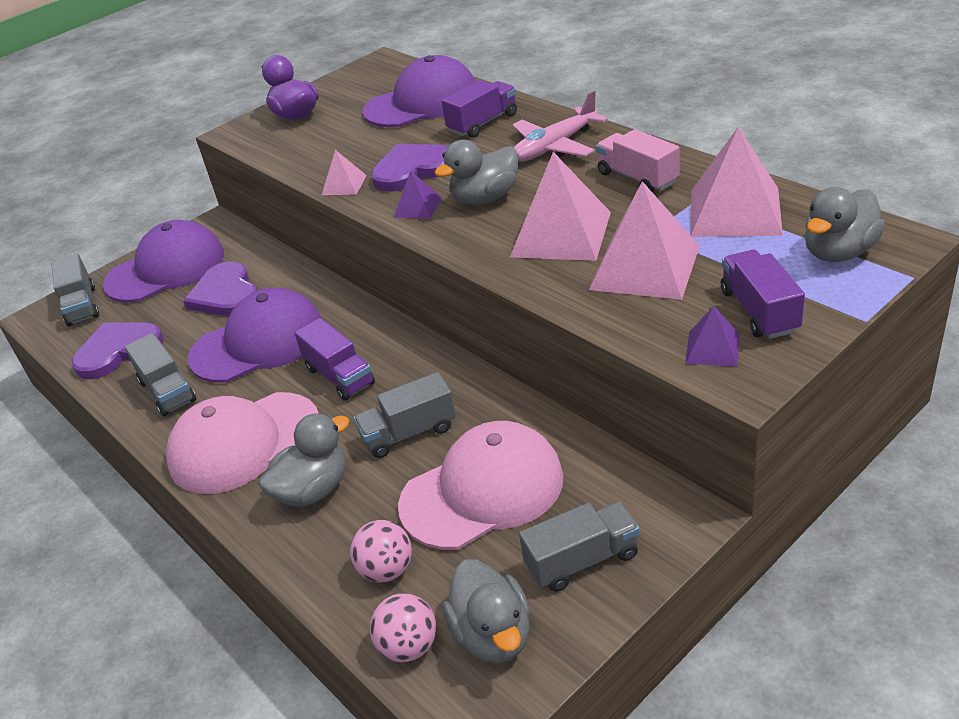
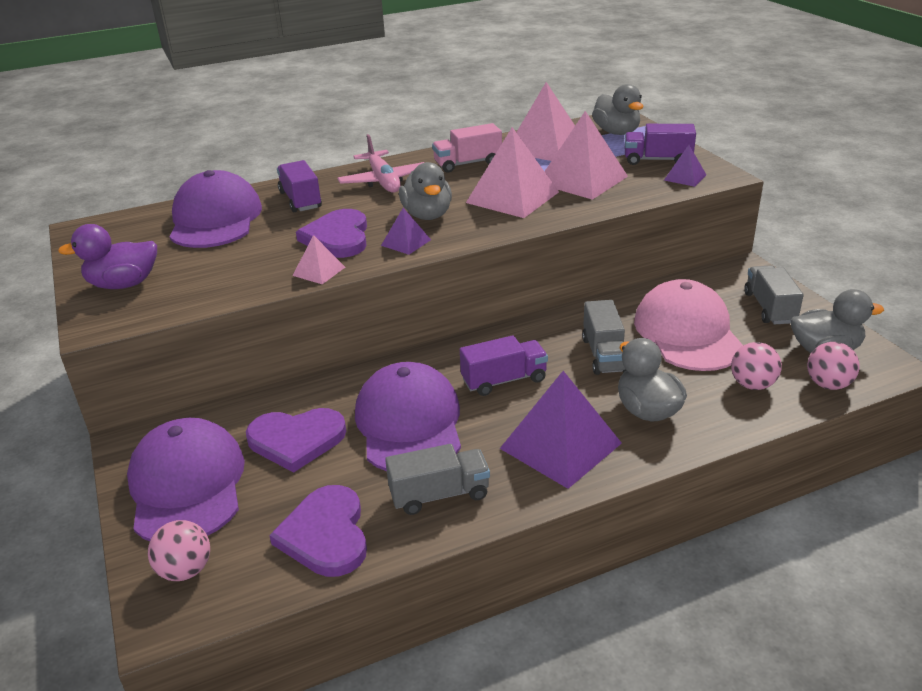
camera: 75 degrees left, 5 degrees down
grey truck [51,254,99,327] -> pink ball [148,520,210,581]
pink cap [166,392,319,494] -> purple pyramid [500,371,622,489]

